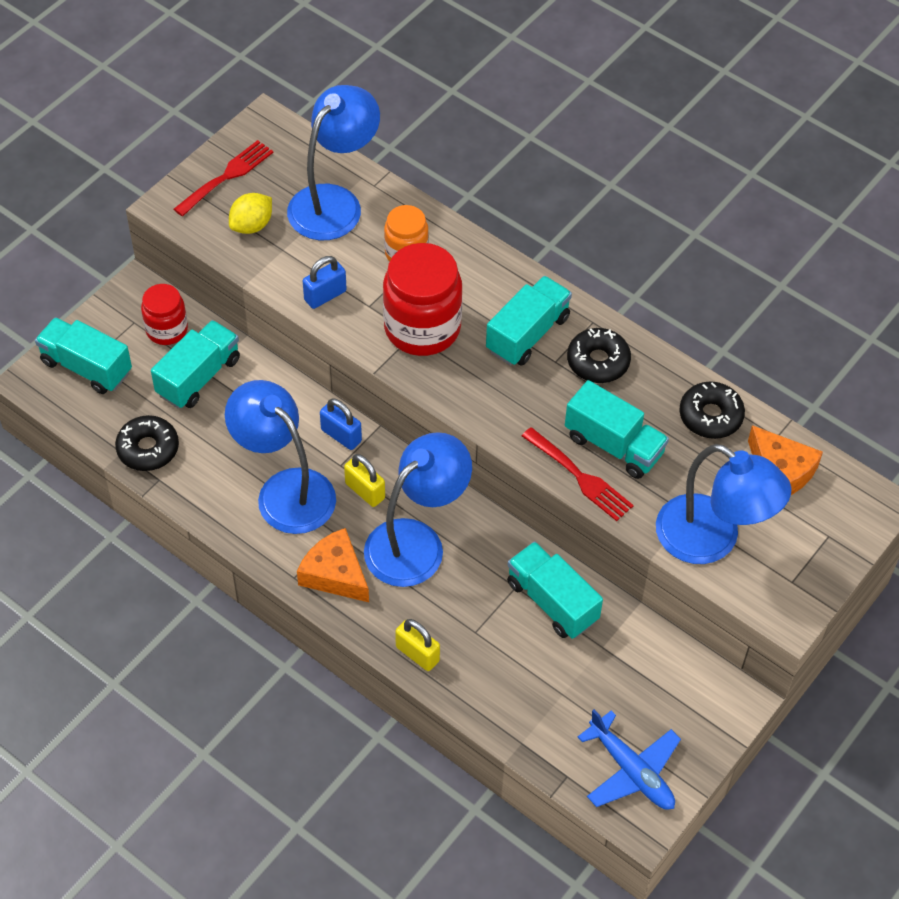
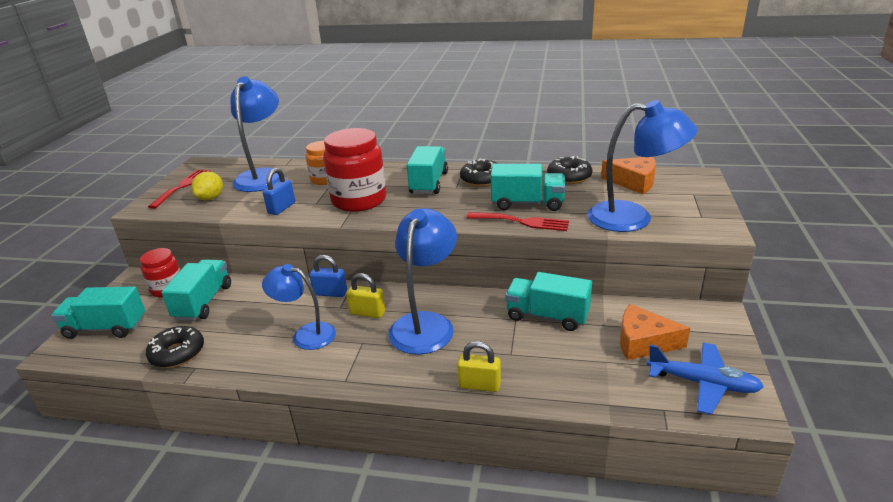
camera: 25 degrees left, 25 degrees down
blue lamp [225,380,336,534] -> blue lamp [262,264,336,350], size x0.66
orange cheese [297,528,369,602] -> orange cheese moved to [620,304,690,360]

